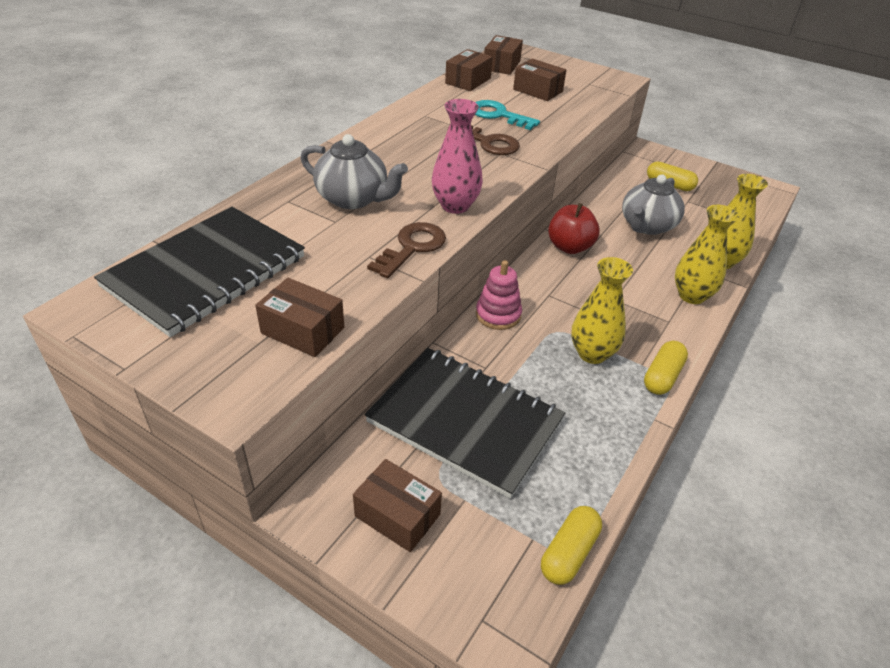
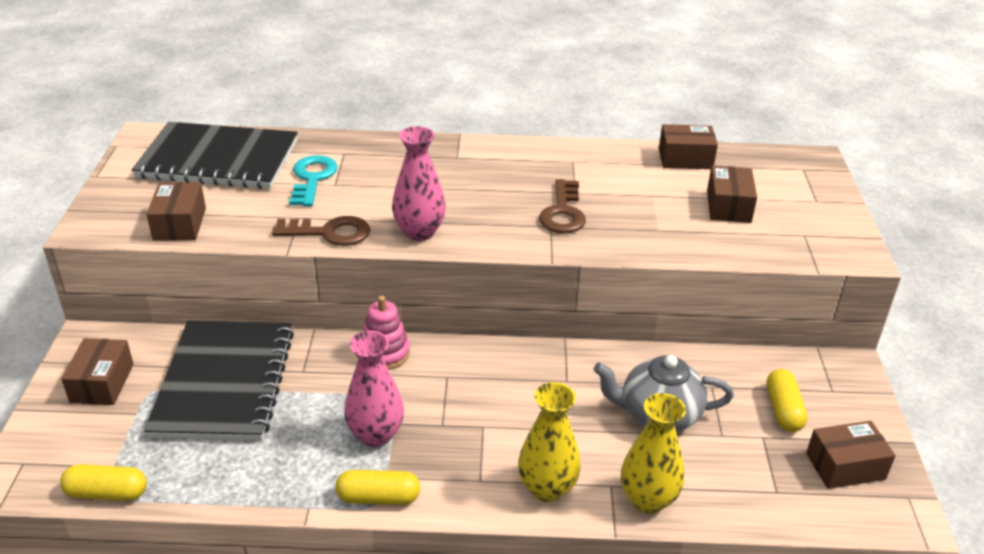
camera: 60 degrees right, 5 degrees down
grey teapot [300,134,408,209] -> none
turquoise key [475,100,540,130] -> turquoise key moved to [289,155,338,206]
brown box [484,35,523,75] -> brown box moved to [806,421,895,489]
red apple [548,203,600,254] -> none
yellow vase [571,257,633,364] -> pink vase [344,331,404,447]

